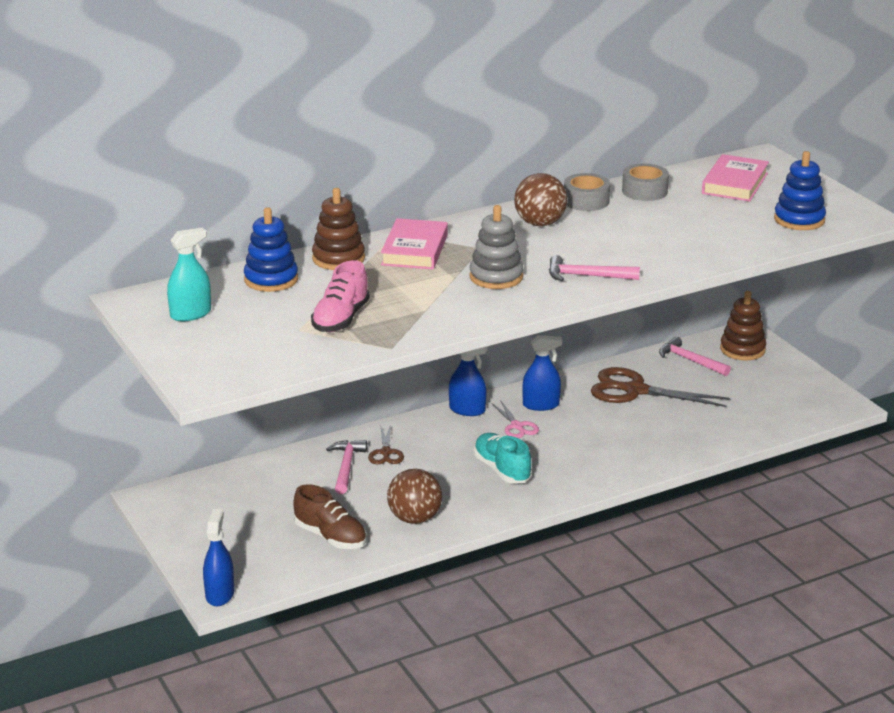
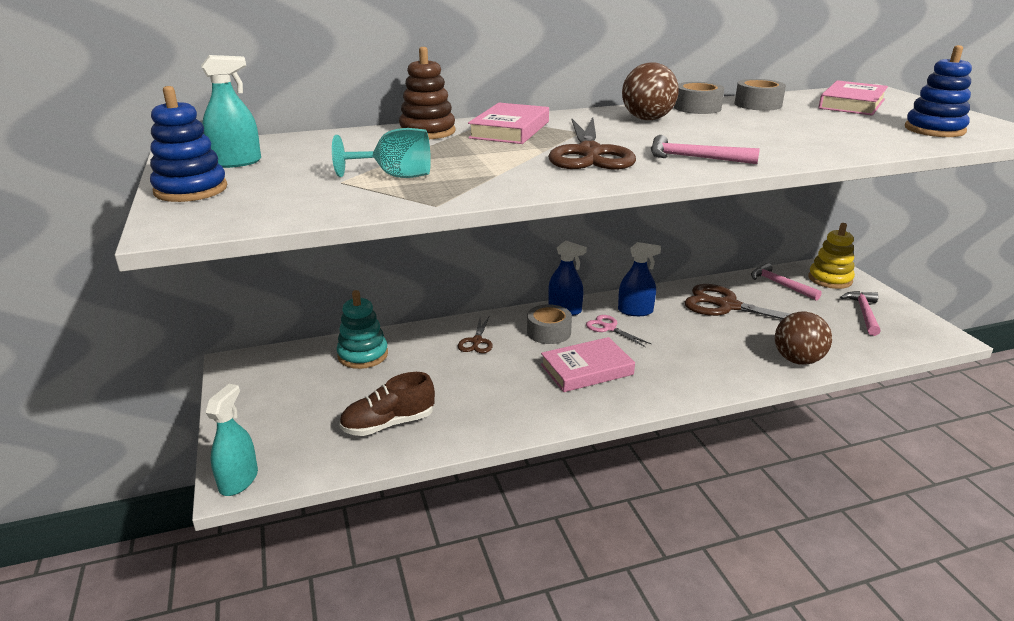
camera: 10 degrees right, 0 degrees up
blue spray bottle [203,509,234,606] -> turquoise spray bottle [206,384,258,496]
blue stacking toy [244,207,298,292] -> blue stacking toy moved to [150,86,227,202]
brown shoe [293,484,367,549] -> brown shoe turned 105 degrees clockwise [339,372,435,436]
pink shoe [311,260,370,332] -> turquoise goblet [332,128,431,178]
pink hammer [326,440,367,494] -> pink hammer moved to [840,291,881,336]
brown ball [387,469,442,524] -> brown ball moved to [775,312,832,365]
grey stacking toy [469,205,523,289] -> brown scissors [548,117,636,170]
turquoise shoe [474,433,532,484] -> pink book [541,337,635,392]
pink scissors [492,400,539,438] -> pink scissors turned 150 degrees clockwise [586,315,651,347]
brown stacking toy [720,291,766,360] -> yellow stacking toy [808,223,855,289]
none -> turquoise stacking toy [337,290,388,369]
none -> grey tape [527,304,572,344]

